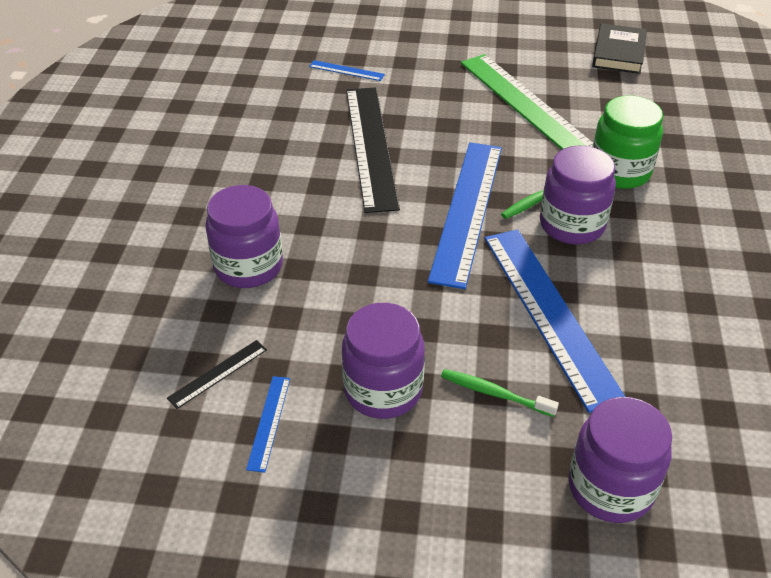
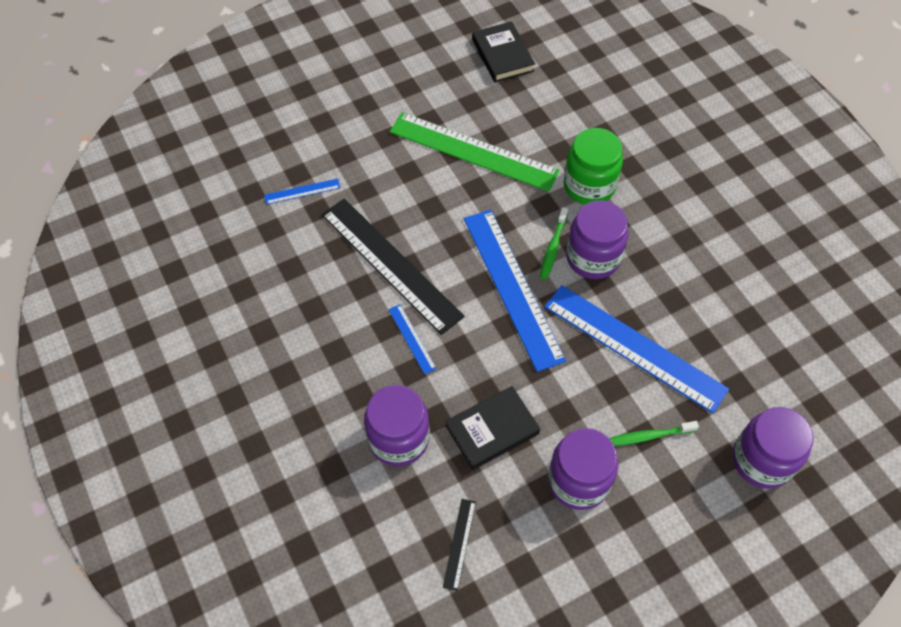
camera: 35 degrees left, 15 degrees up
blue ruler [246,376,290,473] -> blue ruler moved to [388,304,437,374]
none -> black book [446,386,540,470]

